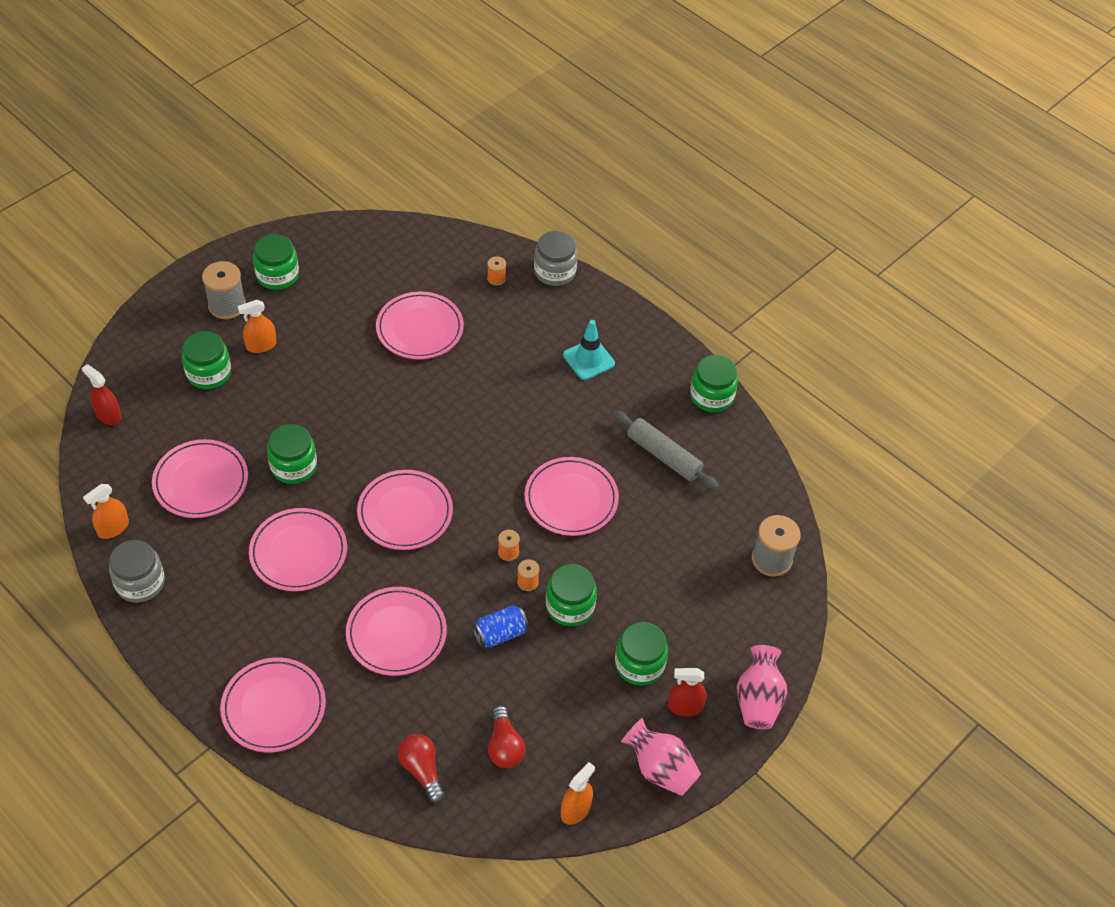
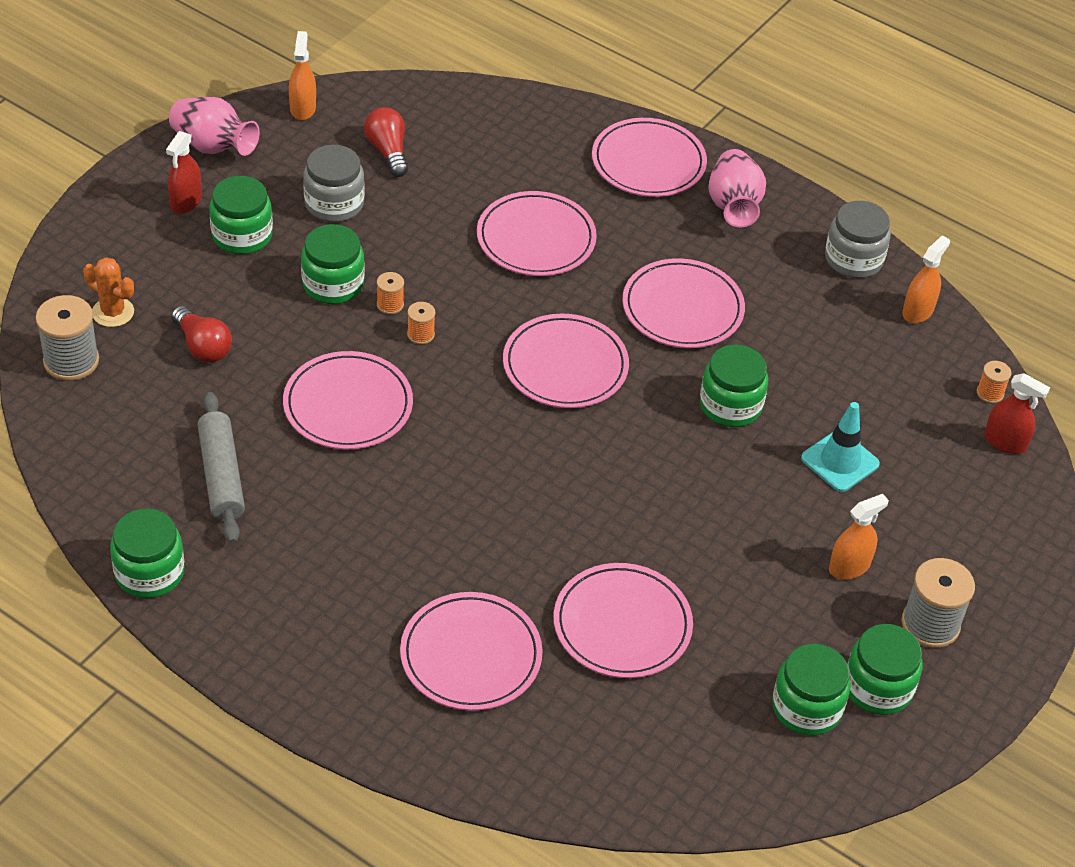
camera: 170 degrees right, 5 degrees down
pink plate [152,439,248,518] -> pink plate moved to [400,592,543,711]
green jar [182,331,231,389] -> green jar moved to [772,644,851,736]
red light bulb [398,734,445,803] -> red light bulb moved to [172,306,232,363]
blue can [473,605,528,648] -> none
orange spool [487,256,506,286] -> orange spool moved to [977,361,1011,403]
grey jar [534,231,578,286] -> grey jar moved to [303,145,365,222]
orange spray bottle [561,762,595,825] -> orange spray bottle turned 150 degrees clockwise [289,31,316,120]
turquoise traffic cone [563,320,615,380] -> turquoise traffic cone moved to [801,402,880,492]
grey rolling pin [613,411,719,490] -> grey rolling pin turned 45 degrees clockwise [197,392,245,544]
red spray bottle [668,668,707,716] -> red spray bottle turned 120 degrees clockwise [166,131,202,214]
pink vase [737,645,787,729] -> pink vase moved to [708,149,766,227]
none -> orange cactus [83,257,134,327]

